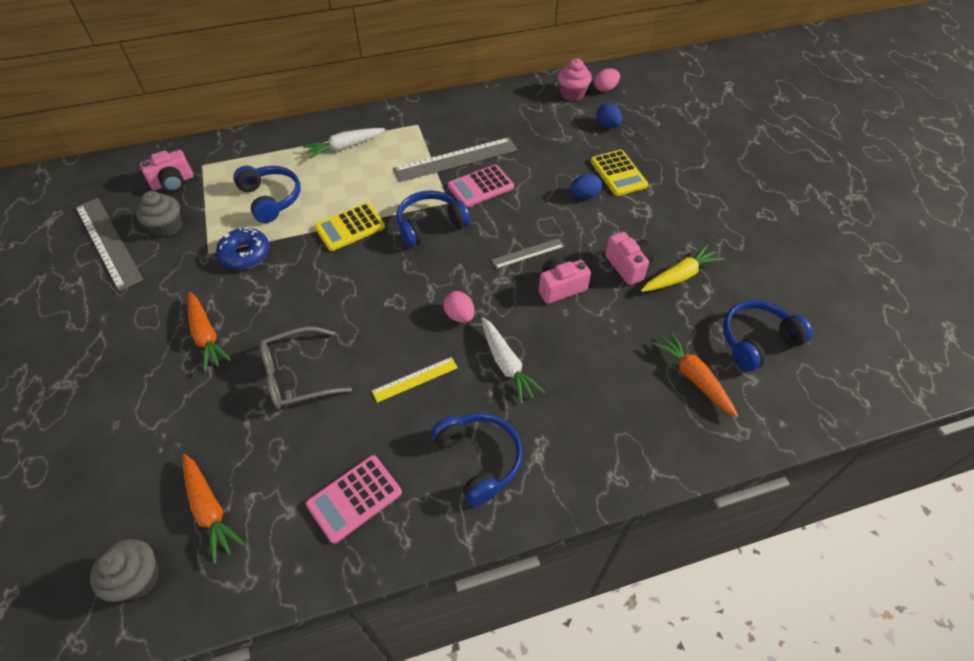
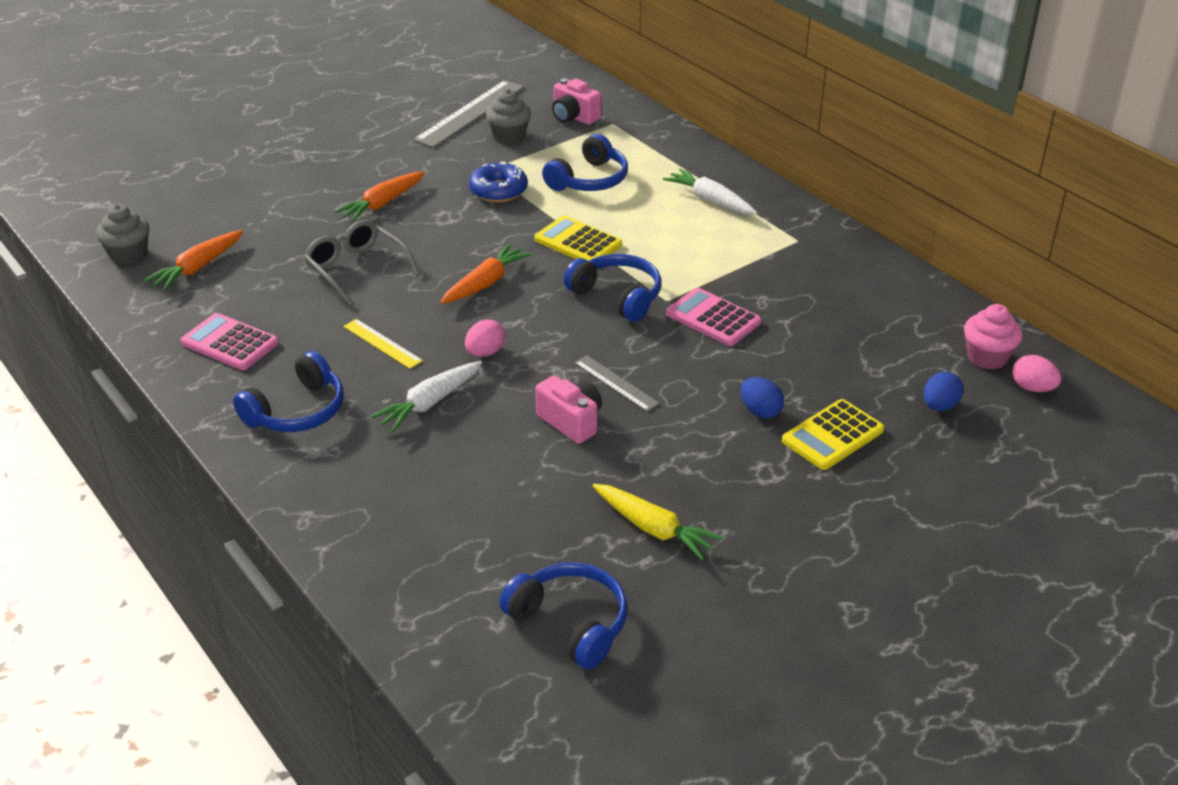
camera: 70 degrees right, 15 degrees down
grey ruler [393,137,517,182] -> none
pink camera [605,232,654,285] -> none
orange carrot [651,331,738,417] -> orange carrot moved to [440,244,532,304]

